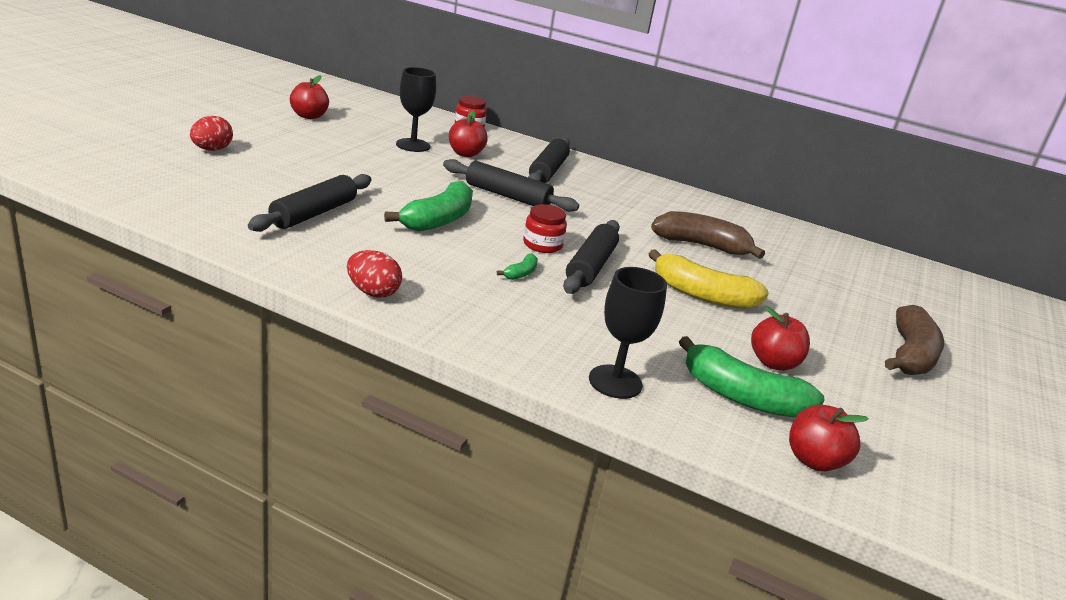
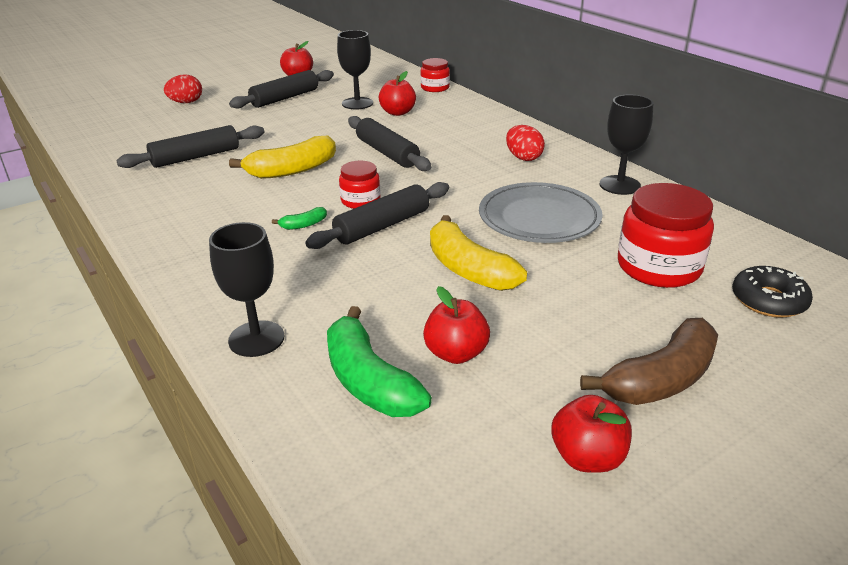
camera: 35 degrees right, 5 degrees up
red egg [347,250,402,298] -> red egg moved to [506,125,545,161]
green banana [384,181,473,231] -> yellow banana [229,135,336,179]
black rolling pin [528,137,570,183] -> black rolling pin moved to [229,70,334,108]
brown banana [651,211,765,259] -> grey plate [479,182,603,243]
red apple [789,405,869,472] -> red apple moved to [551,395,632,473]
none -> black goblet [599,95,653,195]
none -> red jar [618,183,714,288]
none -> black donut [732,266,813,318]

